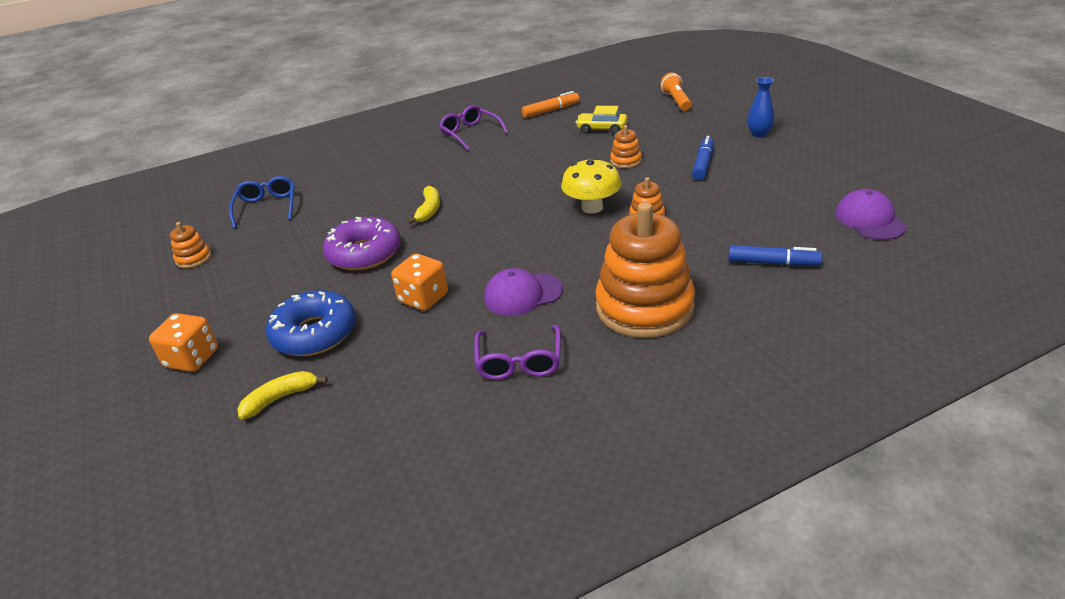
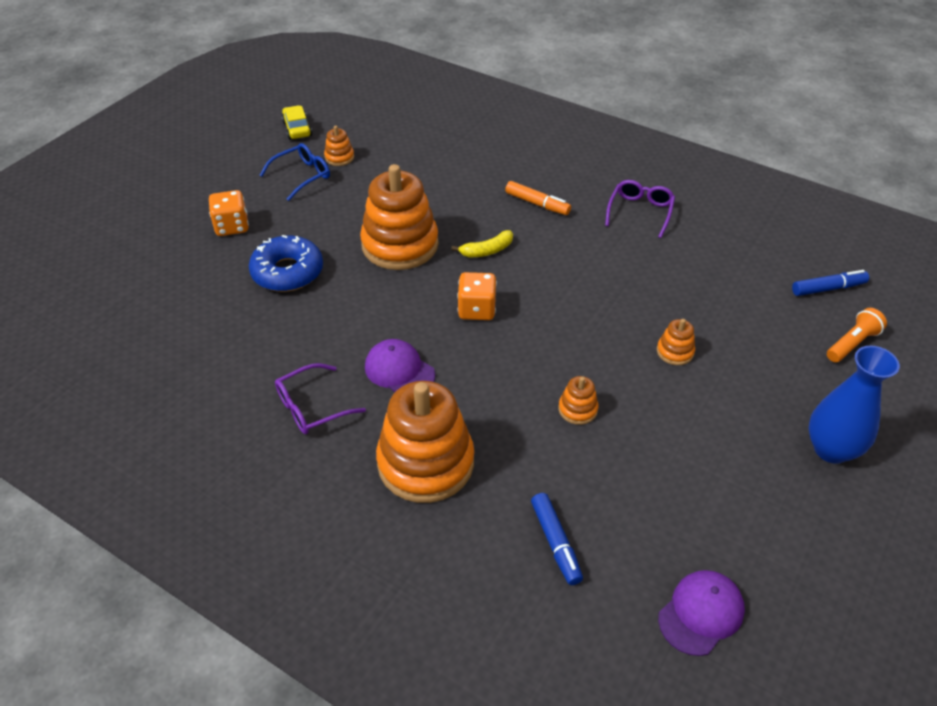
camera: 55 degrees right, 10 degrees up
blue glasses [229,176,295,229] -> blue glasses moved to [259,143,330,201]
yellow banana [237,371,328,420] -> none
purple donut [323,217,401,270] -> orange stacking toy [360,164,439,270]
orange dice [391,254,448,311] -> orange dice moved to [457,272,497,320]
orange marker [521,91,580,118] -> orange marker moved to [505,181,571,215]
yellow mushroom [561,158,622,214] -> none
yellow car [576,106,627,134] -> yellow car moved to [281,105,312,140]
blue marker [692,136,714,180] -> blue marker moved to [792,270,869,296]
blue vase [747,77,775,137] -> blue vase [808,346,900,464], size x1.76

